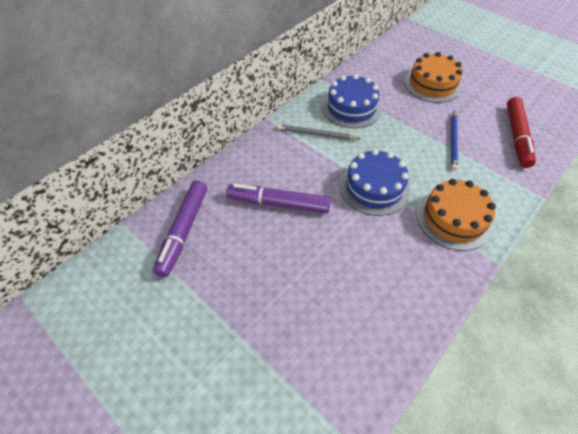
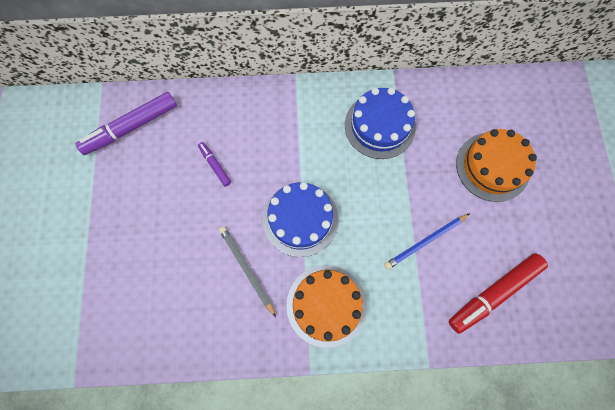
camera: 45 degrees right, 20 degrees up
purple marker [226,184,331,214] -> purple marker [198,142,231,187], size x0.50
grey pencil [277,124,360,140] -> grey pencil moved to [219,226,276,317]

